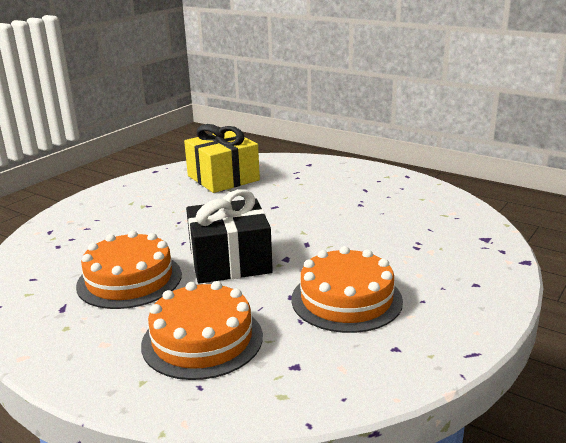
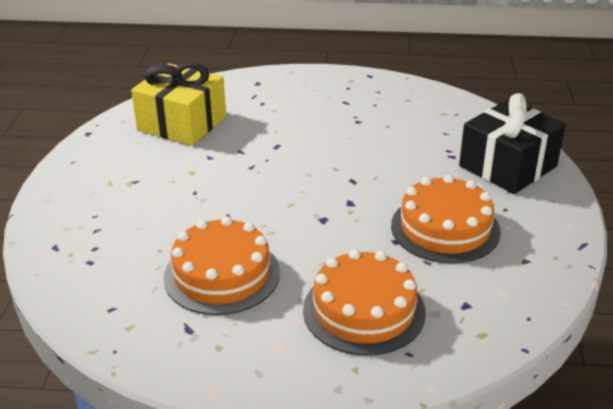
camera: 30 degrees left, 10 degrees up
black gift [186,189,273,284] -> black gift moved to [459,93,566,194]

